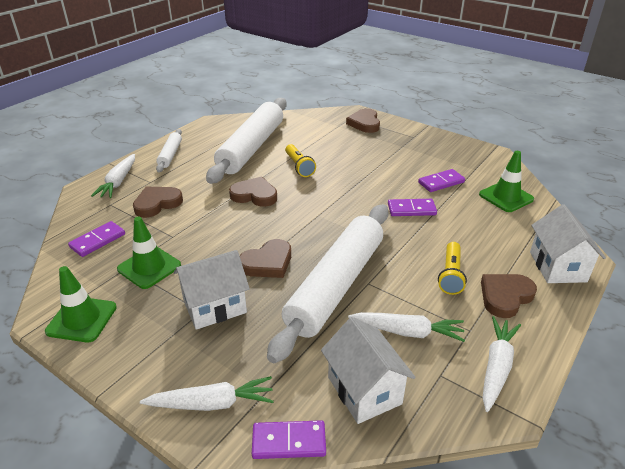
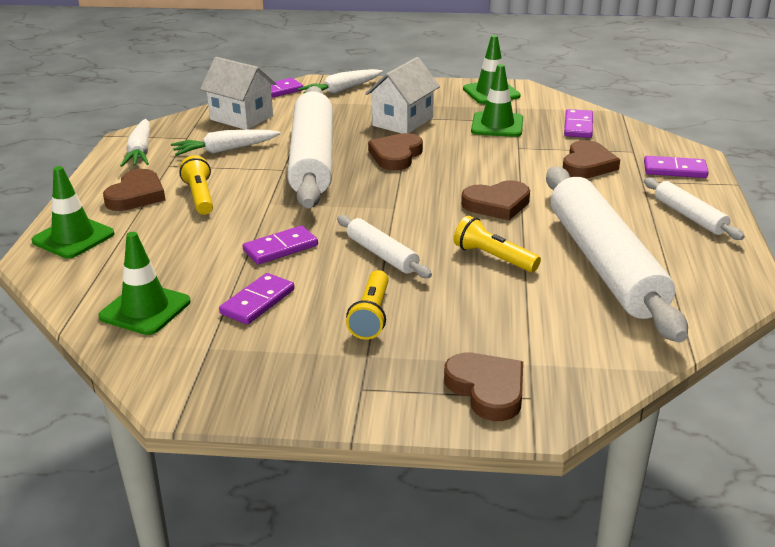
camera: 150 degrees right, 5 degrees down
white carrot [91,154,135,198] -> purple domino [644,156,709,178]
white house [530,204,606,283] -> green traffic cone [31,166,114,258]
none -> white rolling pin [337,215,432,278]
none -> yellow flashlight [346,270,389,340]

